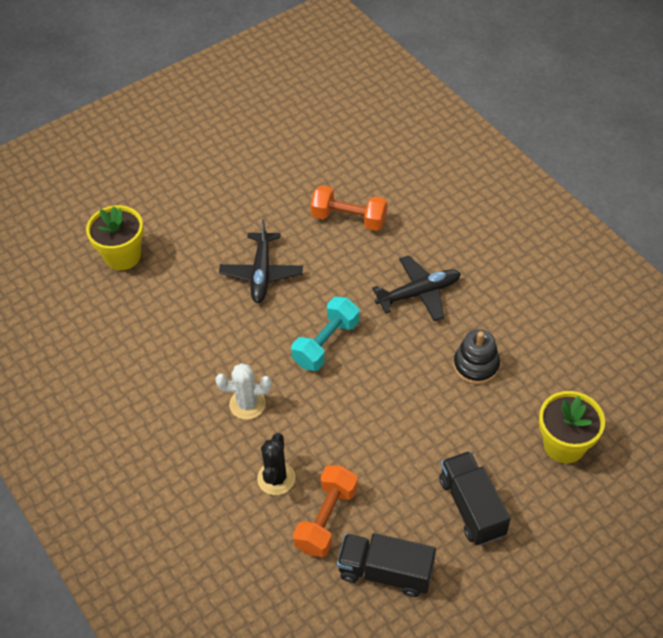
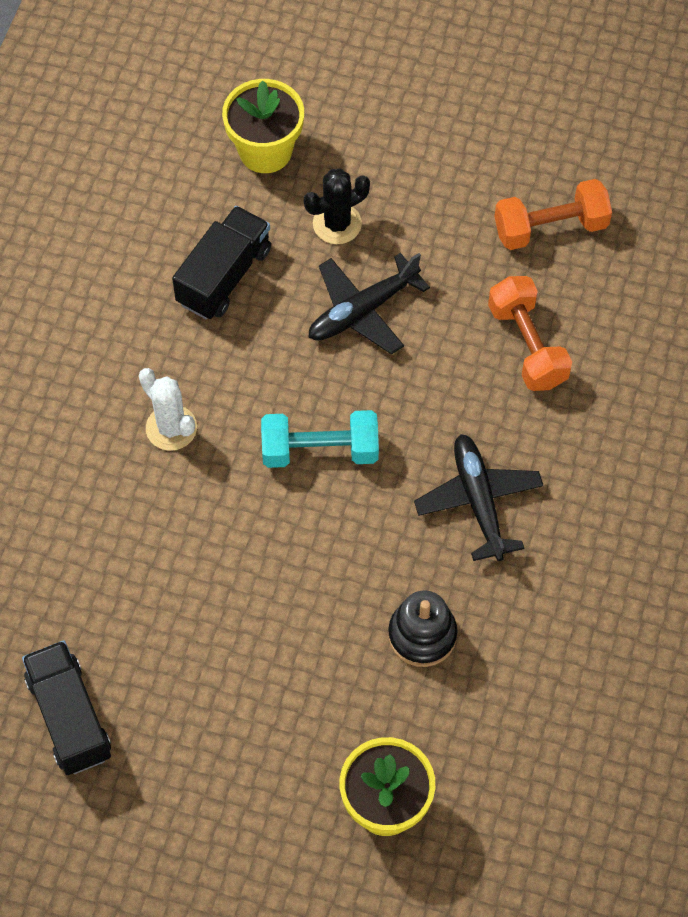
camera: 50 degrees right, 10 degrees up
black cactus [257,433,295,495] -> black cactus moved to [304,169,370,244]
orange dumbbell [293,465,358,557] -> orange dumbbell moved to [494,179,612,250]
black plane [372,255,461,321] -> black plane turned 135 degrees counterclockwise [414,434,544,561]
black truck [439,451,511,546] -> black truck moved to [172,206,271,320]

